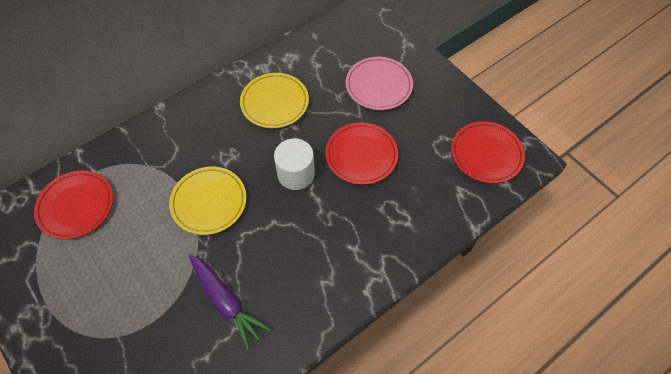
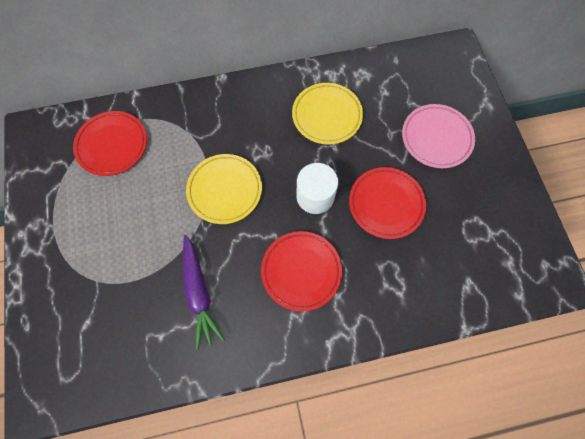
camera: 25 degrees right, 10 degrees up
red plate [451,121,525,184] -> red plate moved to [261,231,342,312]

